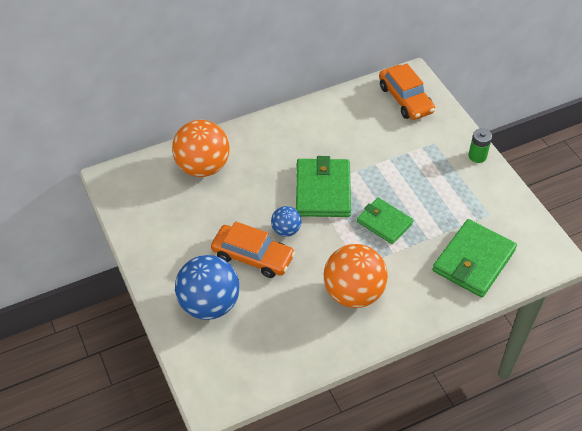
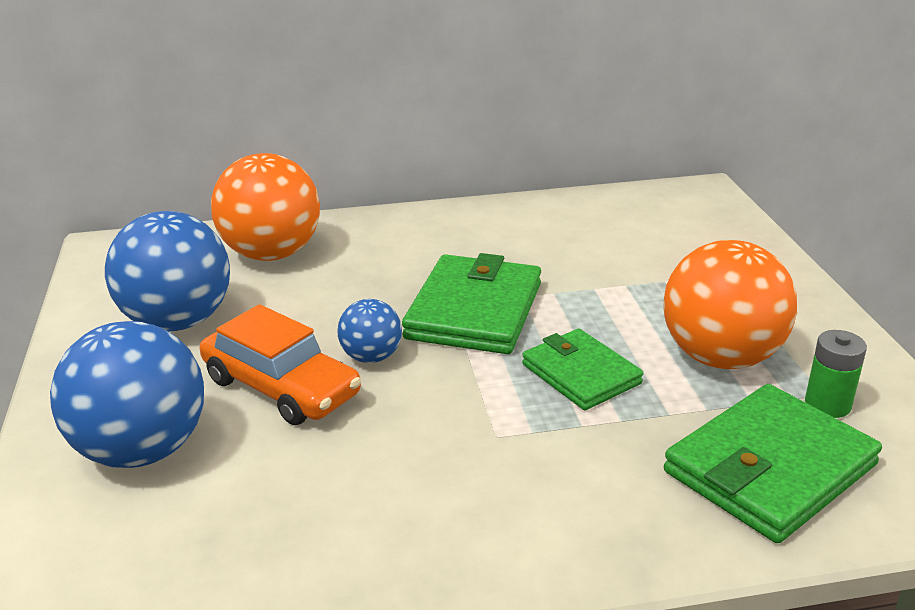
camera: 15 degrees right, 20 degrees down
orange ball [324,244,388,308] -> orange ball moved to [663,240,797,369]
orange car [379,64,435,120] -> none
green battery [468,128,492,163] -> green battery moved to [805,330,867,418]
none -> blue ball [105,211,230,331]

